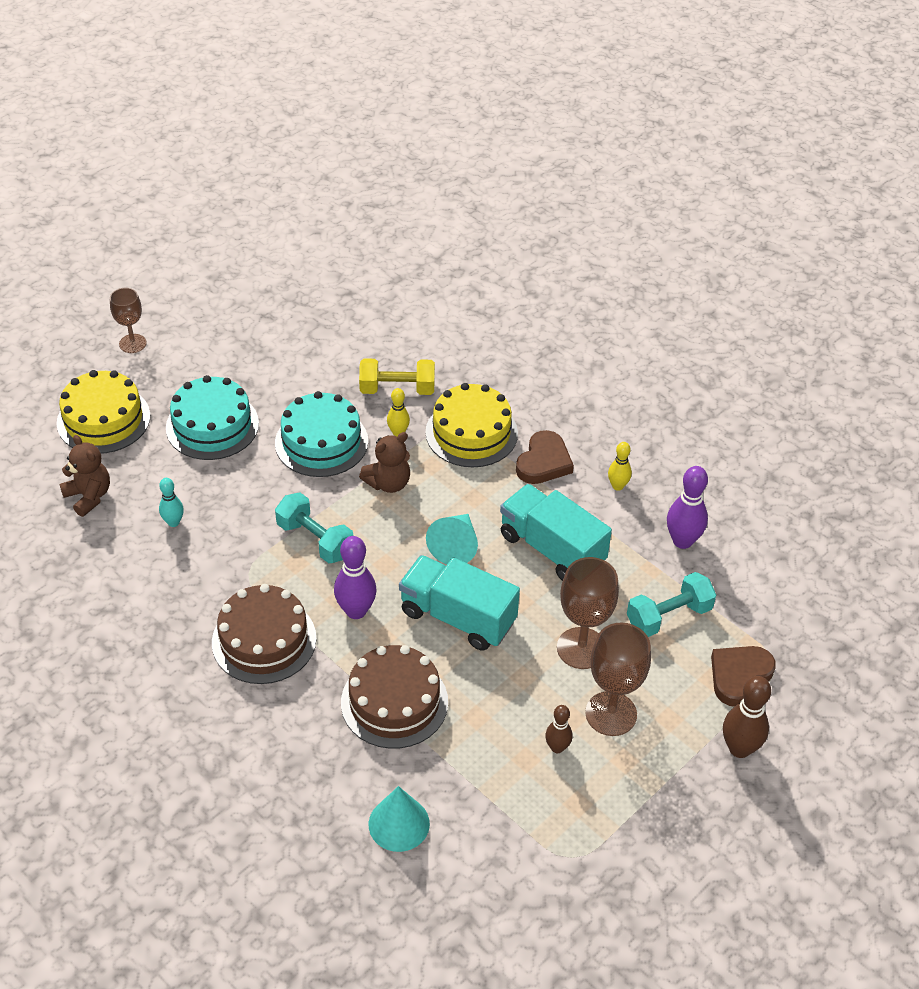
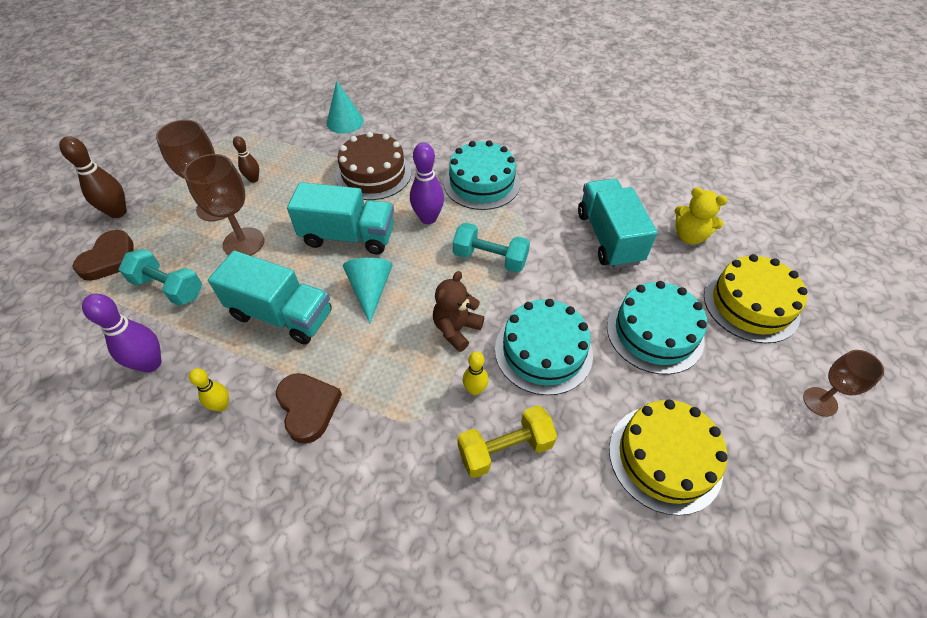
camera: 160 degrees right, 5 degrees up
brown teddy bear [59,435,110,517] -> yellow teddy bear [675,187,728,244]
turquoise bowling pin [159,478,184,527] -> turquoise truck [578,179,657,268]
brown cake [212,584,317,684] -> turquoise cake [444,140,520,210]
yellow cake [425,383,518,467] -> yellow cake moved to [609,399,727,516]
brown heart [516,430,574,484] -> brown heart turned 150 degrees clockwise [276,373,342,444]
turquoise dumbbell [627,572,716,637] -> turquoise dumbbell turned 75 degrees clockwise [119,249,202,306]

